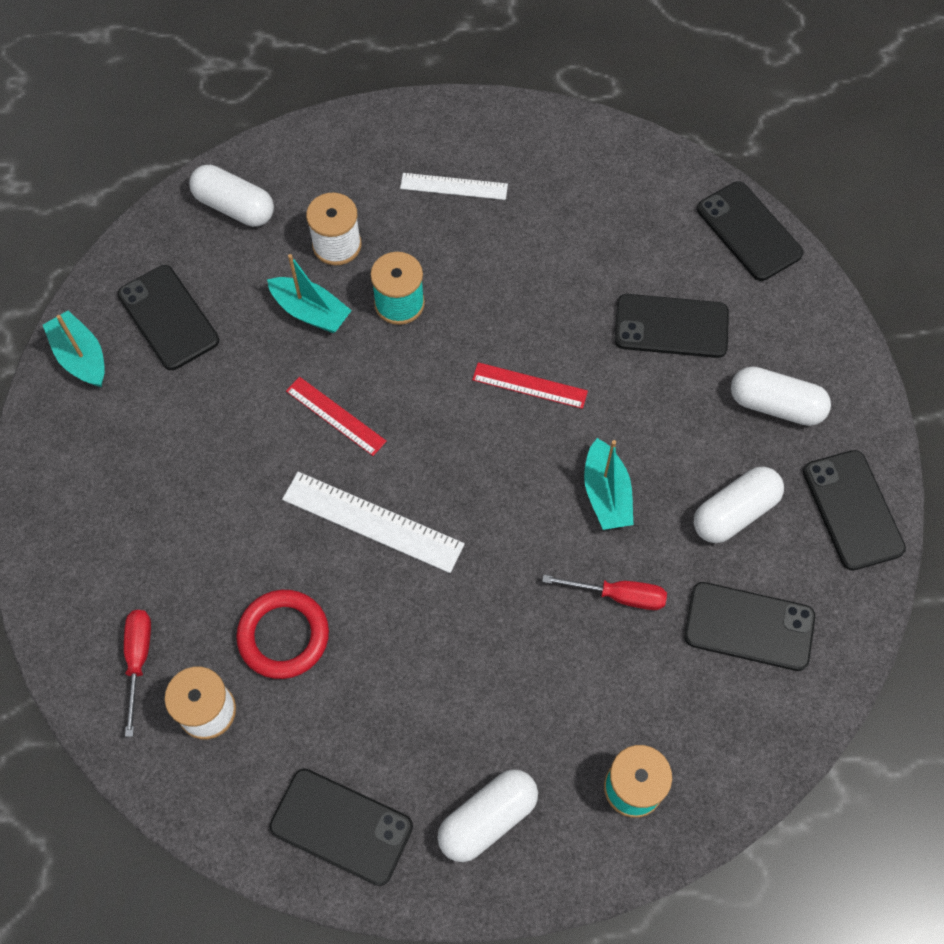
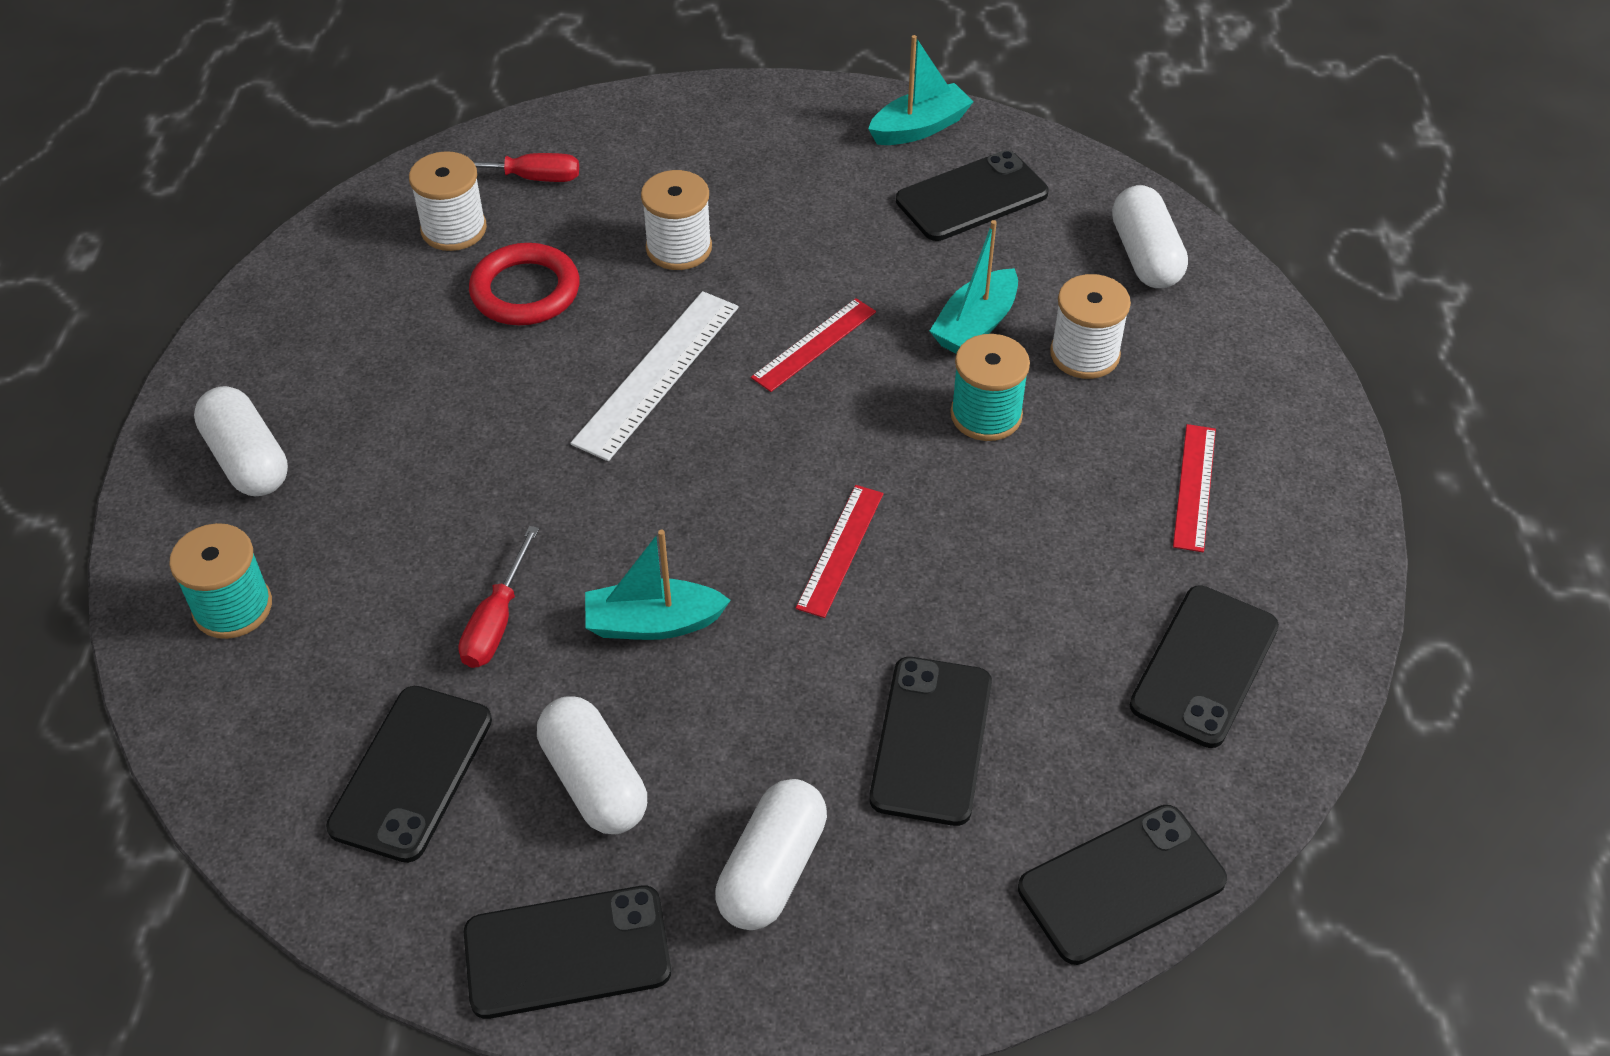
camera: 95 degrees right, 15 degrees down
white capsule [189,165,274,227] -> white capsule turned 45 degrees counterclockwise [1112,185,1188,288]
black phone [269,769,413,886] -> black phone moved to [1130,585,1279,748]
white ruler [400,173,508,200] -> red ruler [1173,424,1216,552]
none -> white spool [641,170,712,270]

